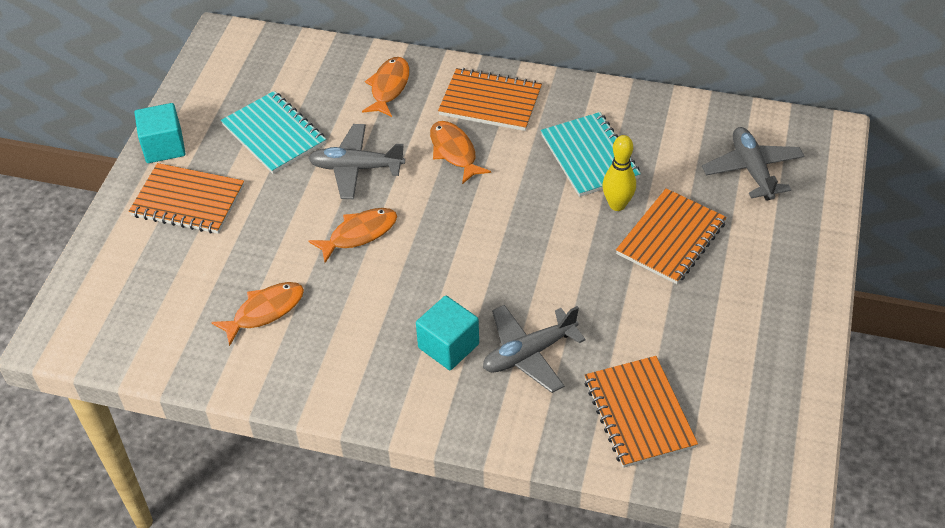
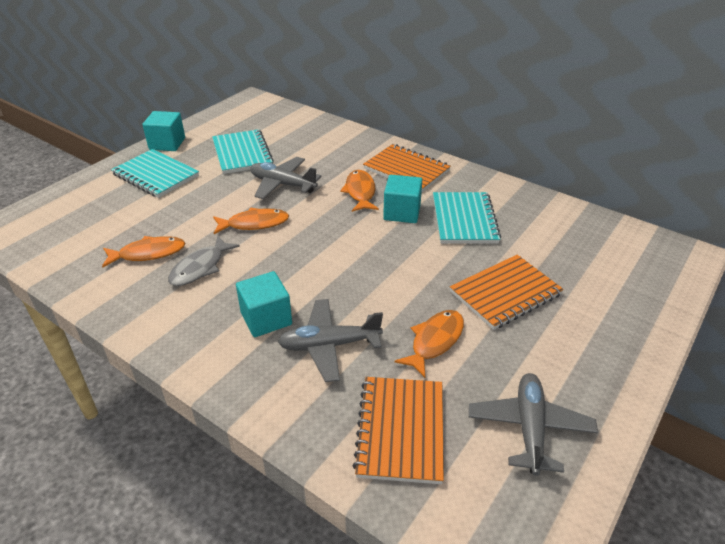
camera: 20 degrees right, 10 degrees down
orange notebook [129,163,244,234] -> turquoise notebook [111,149,199,198]
orange fish [362,57,409,117] -> orange fish moved to [394,310,464,378]
yellow bowling pin [603,135,636,211] -> none
grey plane [702,127,804,201] -> grey plane moved to [469,373,598,476]
none -> grey fish [168,236,240,286]
none -> turquoise cube [383,175,422,223]

